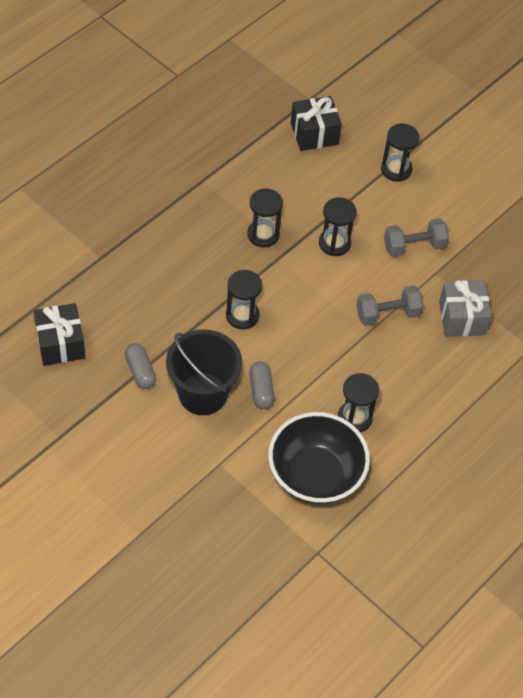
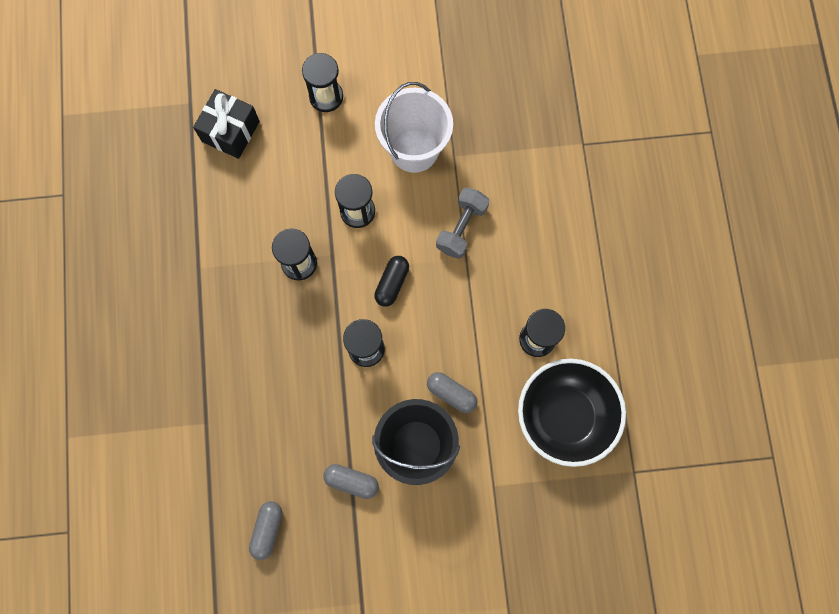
camera: 45 degrees left, 20 degrees up
black gift [34,303,85,366] -> grey capsule [249,501,282,560]
grey dumbbell [384,218,449,257] -> white bucket [375,82,453,173]
grey gift [439,280,492,337] -> none
none -> black capsule [374,256,409,307]

